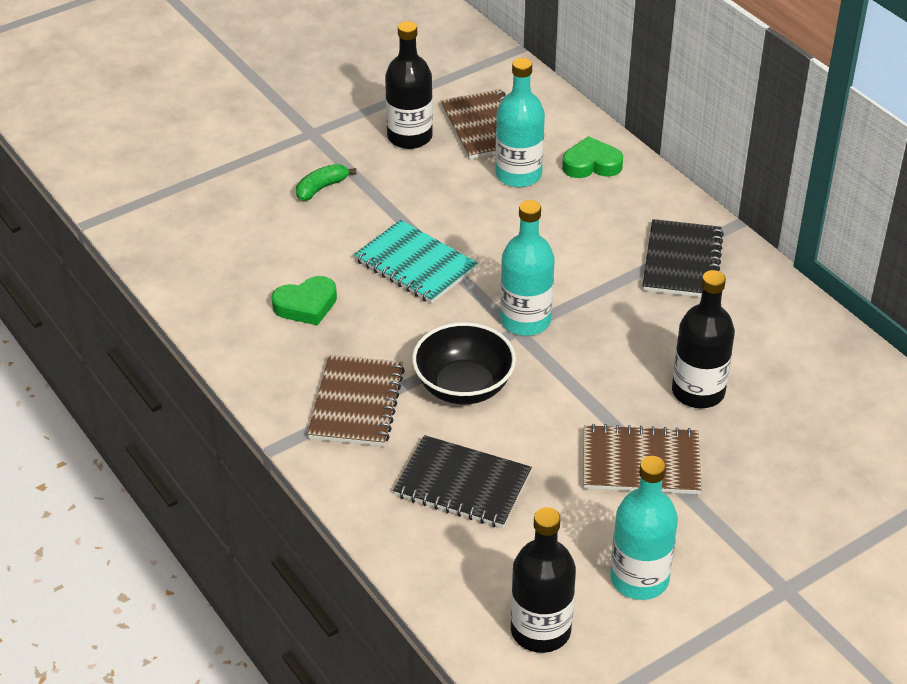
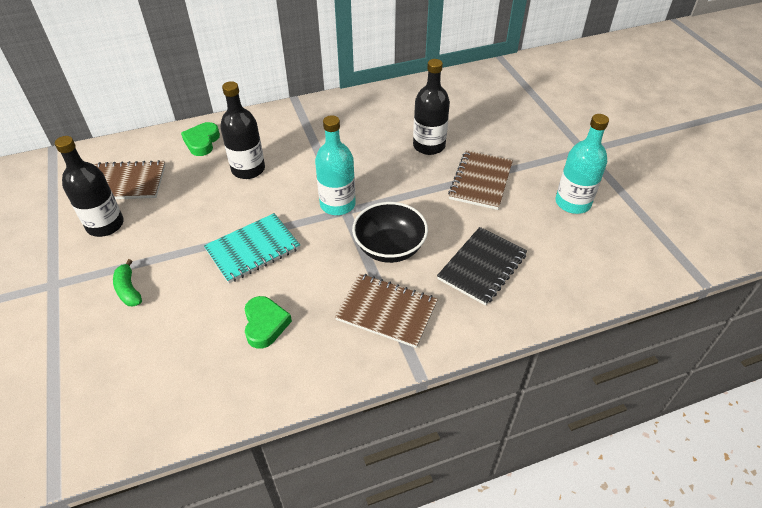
camera: 75 degrees left, 5 degrees up
turquoise bottle [495,58,545,187] -> none
black bottle [511,507,576,653] -> black bottle moved to [220,81,265,179]
black notebook [643,219,724,297] -> none

